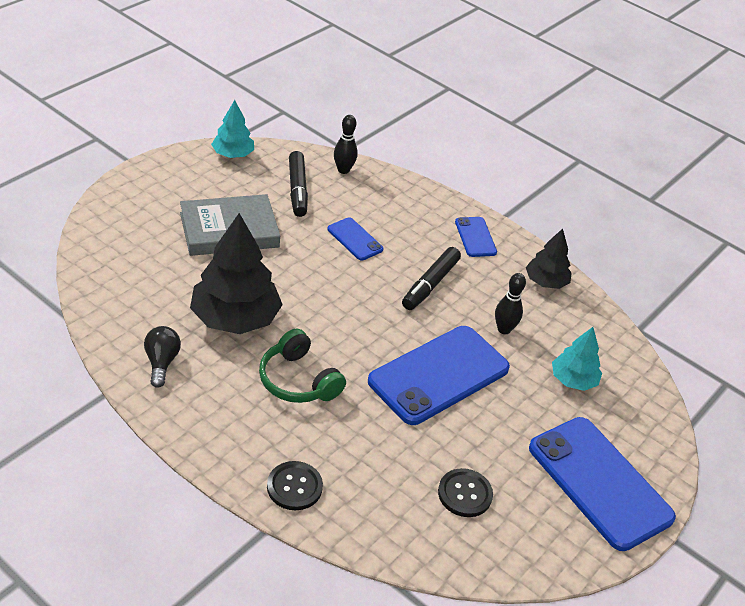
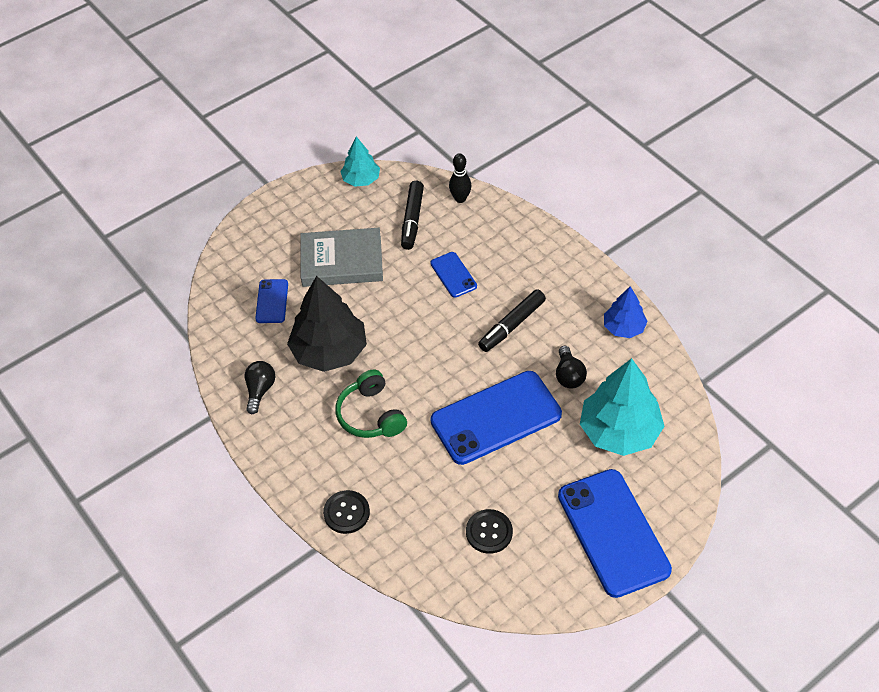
camera: 20 degrees right, 10 degrees up
blue phone [455,217,497,257] -> blue phone moved to [255,279,288,323]
black bowling pin [495,273,526,334] -> black light bulb [556,346,587,389]
black tree [526,229,572,289] -> blue tree [604,286,648,338]
turquoise tree [552,327,602,391] -> turquoise tree [580,358,665,456], size x1.79

